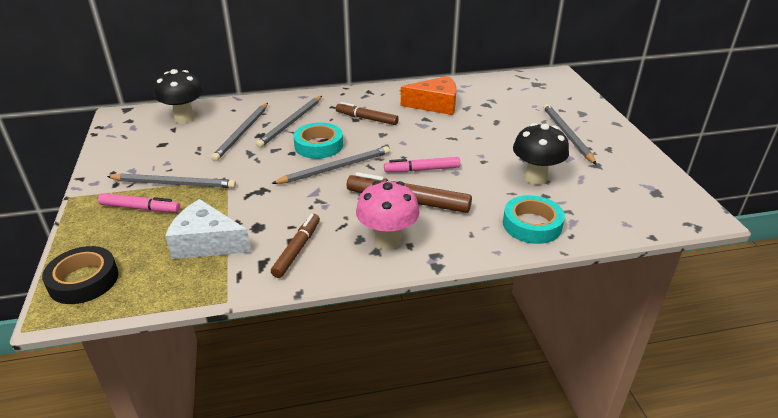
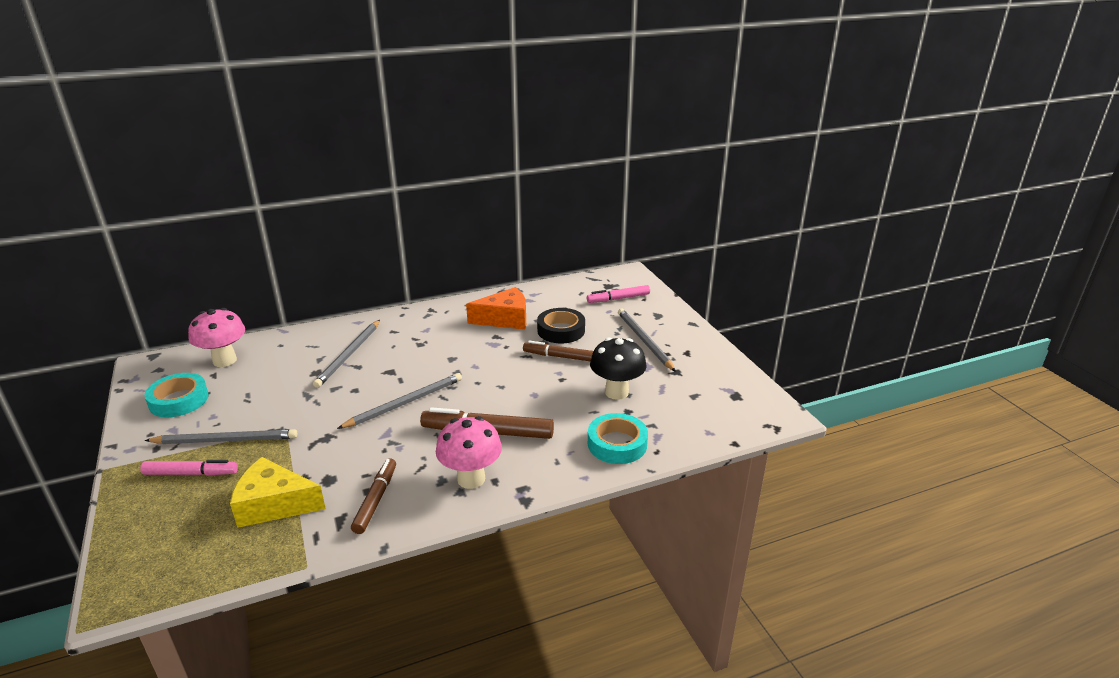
camera: 10 degrees left, 5 degrees down
black tape [42,246,119,304] -> black tape moved to [537,308,585,343]
black mushroom [154,69,203,123] -> pink mushroom [188,308,245,367]
white cheese [165,199,251,259] -> yellow cheese [230,457,326,528]
grey pencil [211,103,268,161] -> none
turquoise tape [293,122,343,159] -> turquoise tape moved to [144,373,209,418]
brown marker [336,102,399,125] -> brown marker moved to [523,341,594,361]
pink marker [384,157,460,172] -> pink marker moved to [587,285,650,303]

